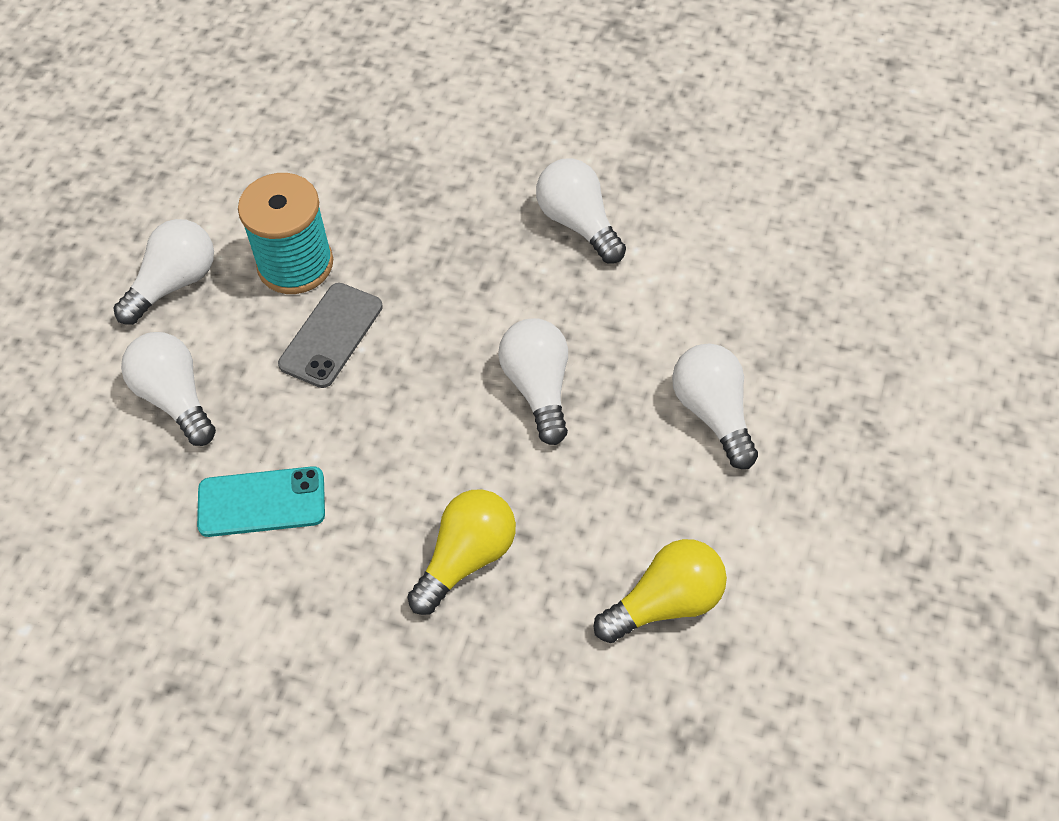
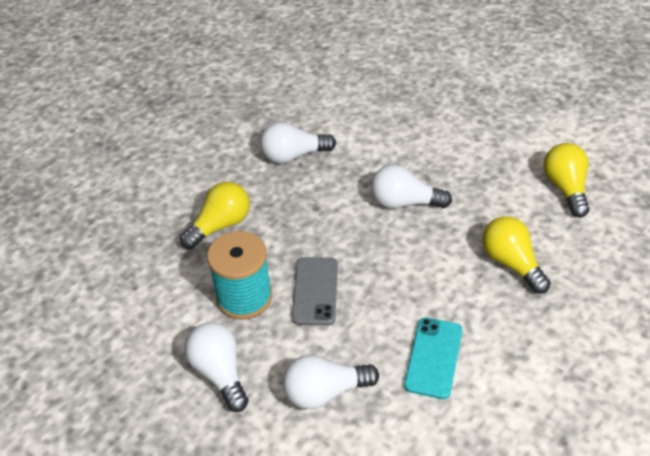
camera: 70 degrees left, 10 degrees down
grey phone [278,283,383,388] -> grey phone turned 45 degrees clockwise [292,257,338,325]
white light bulb [672,344,758,469] -> none
none -> yellow light bulb [180,182,250,249]

